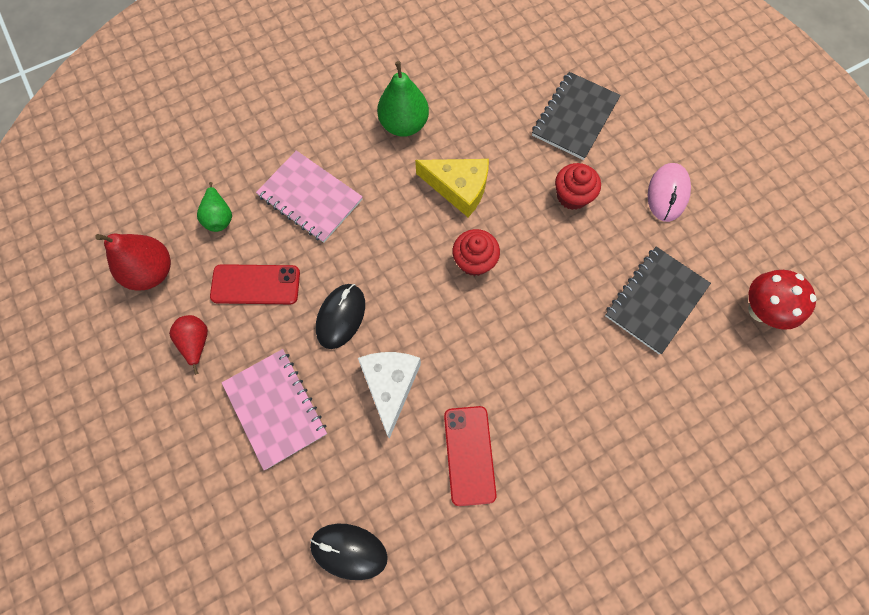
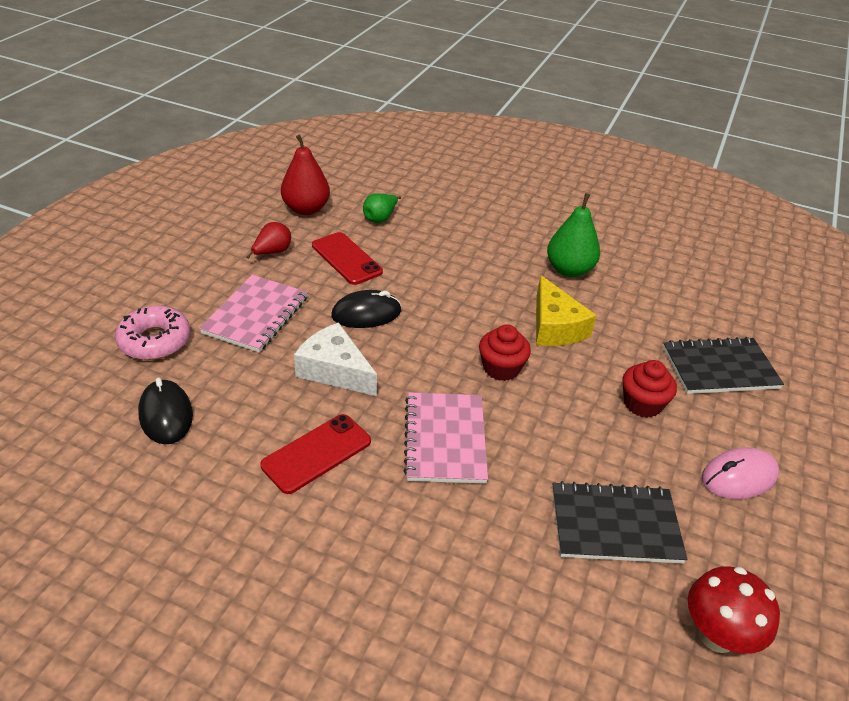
camera: 50 degrees right, 30 degrees down
pink notebook [256,150,363,243] -> pink notebook moved to [404,392,488,484]
white cheese [358,352,421,438] -> white cheese turned 105 degrees counterclockwise [294,322,377,396]
none -> pink donut [115,306,190,360]

